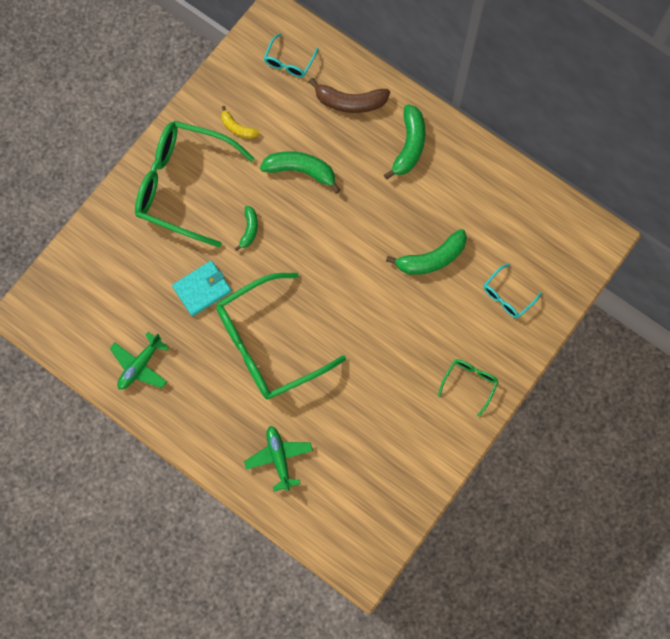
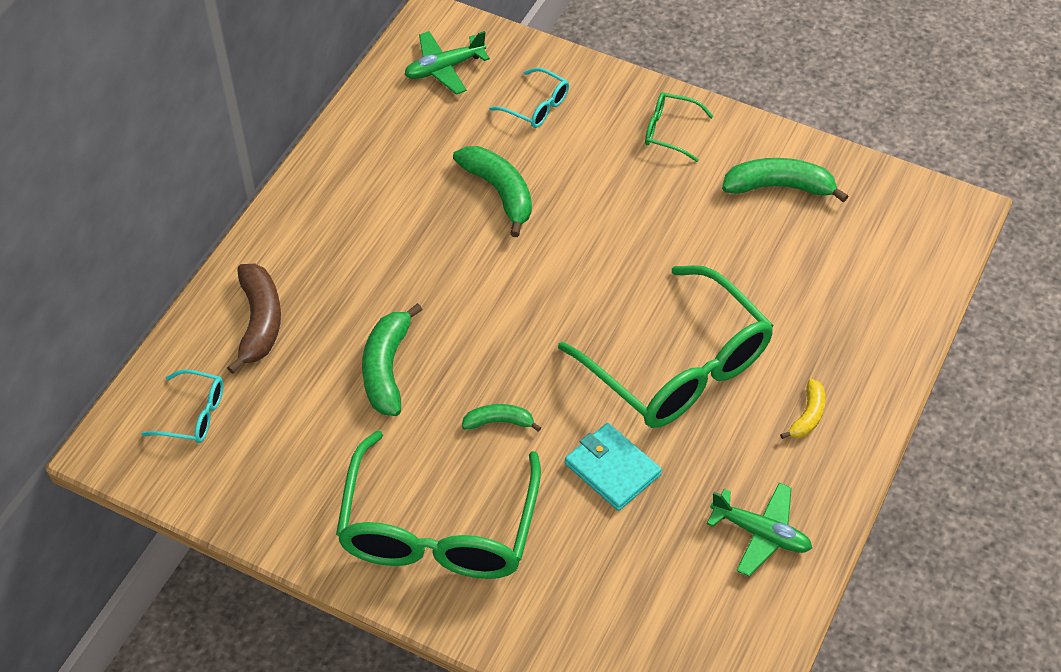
camera: 100 degrees left, 20 degrees down
yellow banana [221,106,259,139] -> yellow banana moved to [780,379,826,439]
green plane [244,426,313,492] -> green plane moved to [404,31,490,95]
green banana [384,104,425,179] -> green banana moved to [722,158,848,203]

